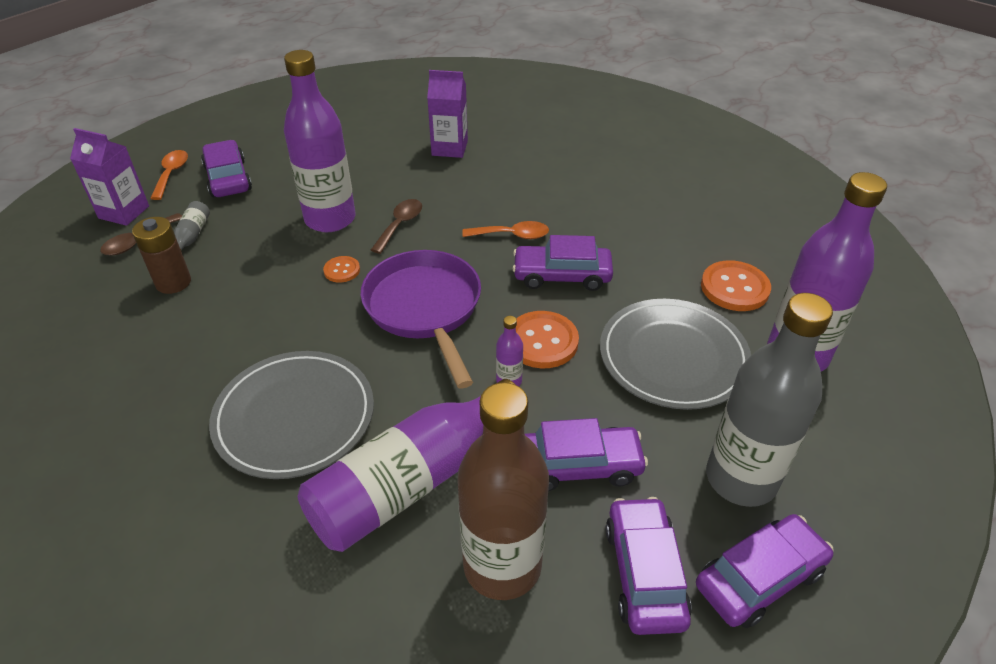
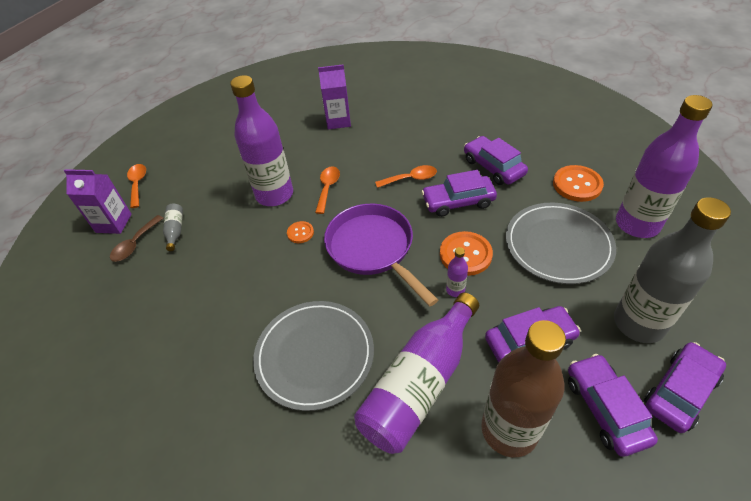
camera: 10 degrees left, 5 degrees up
brown battery [132,217,191,294] -> none
purple car [201,140,252,197] -> purple car moved to [464,136,528,185]
brown spoon [371,199,422,254] -> orange spoon [315,166,340,214]

